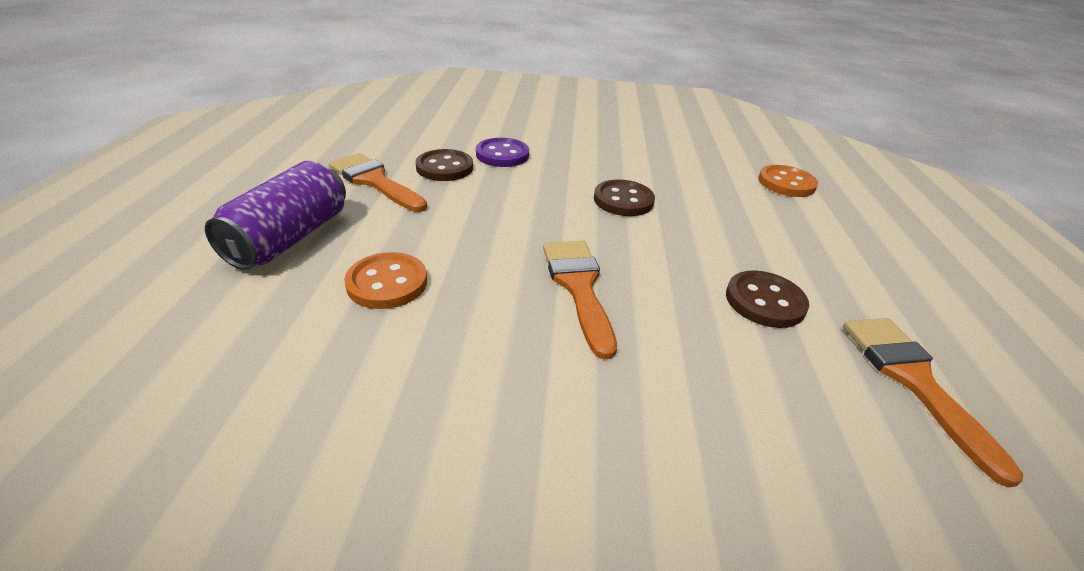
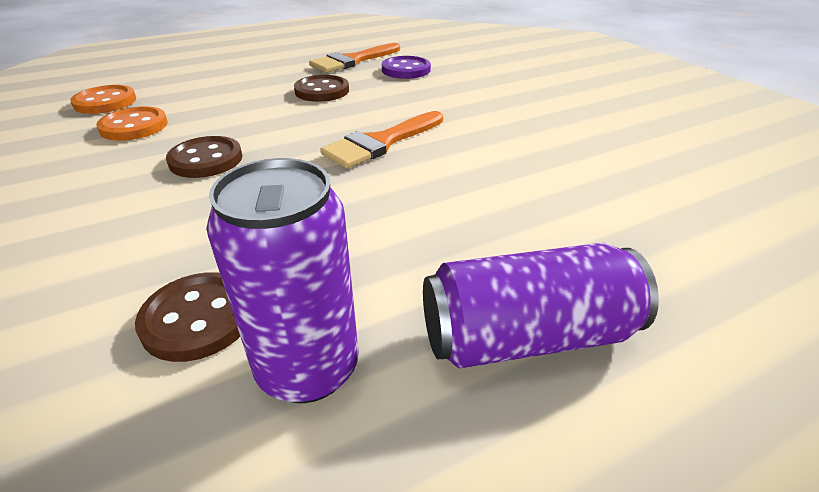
camera: 120 degrees left, 0 degrees up
orange brush [329,153,427,212] -> purple can [206,158,359,403]
orange button [344,252,427,309] -> orange button moved to [96,106,168,141]
purple button [476,138,529,167] -> purple button moved to [382,56,431,79]

